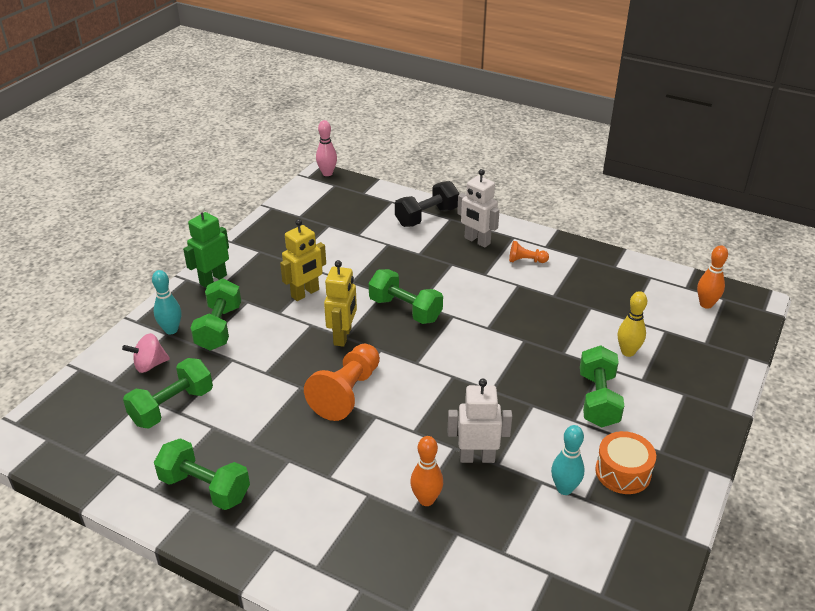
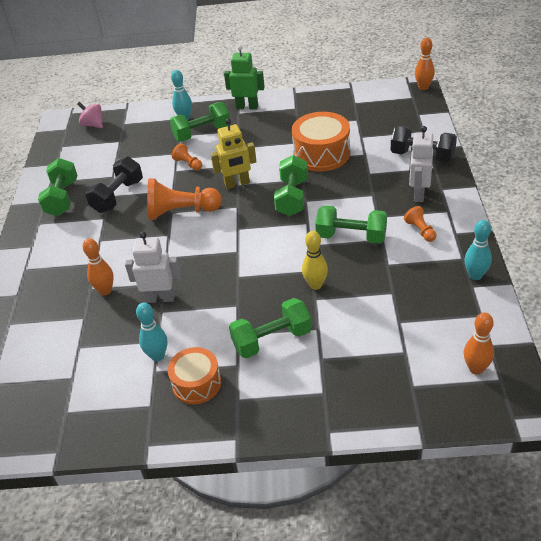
camera: 65 degrees right, 5 degrees up
pink spinning top [122,333,170,373] -> pink spinning top moved to [77,102,103,128]
green dumbbell [123,358,213,429] -> green dumbbell moved to [315,205,387,244]
yellow robot [280,219,326,301] -> none
pink bowling pin [316,120,337,176] -> orange bowling pin [415,38,435,90]
white robot [448,379,512,463] -> white robot turned 60 degrees counterclockwise [125,232,181,303]
yellow bowling pin [618,291,647,357] -> yellow bowling pin moved to [302,231,328,290]
none -> black dumbbell [85,157,143,213]
none -> orange pawn [172,143,202,170]
none -> orange drum [292,112,350,172]
none -> turquoise bowling pin [464,220,492,280]

